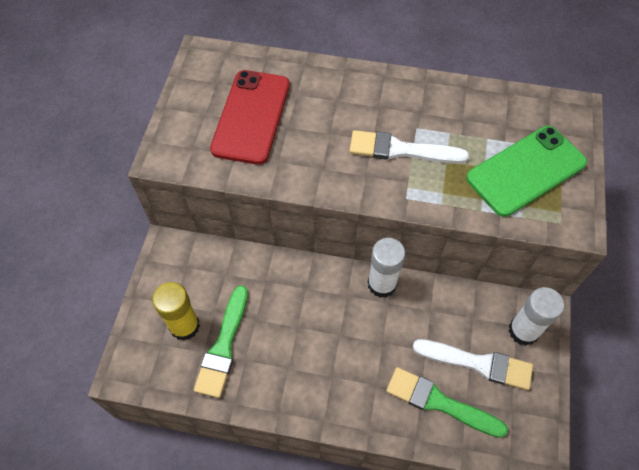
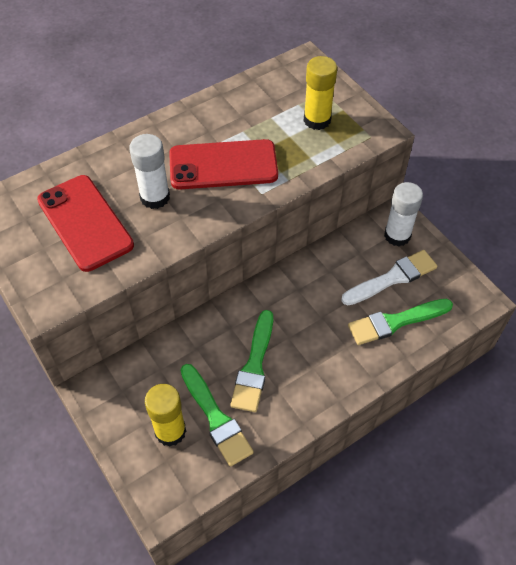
camera: 45 degrees left, 5 degrees down
white brush [349,130,469,164] -> red phone [169,139,278,190]
white glue stick [368,238,405,298] -> white glue stick moved to [129,134,170,209]
green phone [466,126,587,217] -> yellow glue stick [304,56,337,130]
none -> green brush [230,310,273,412]

